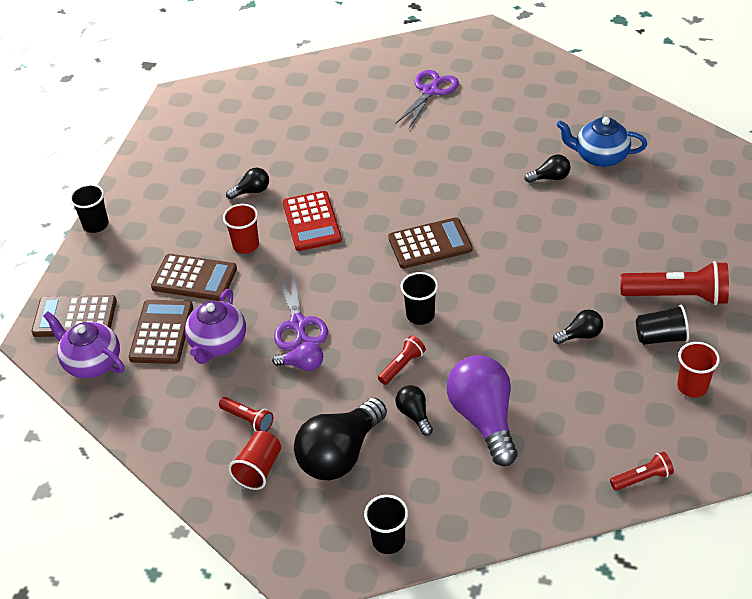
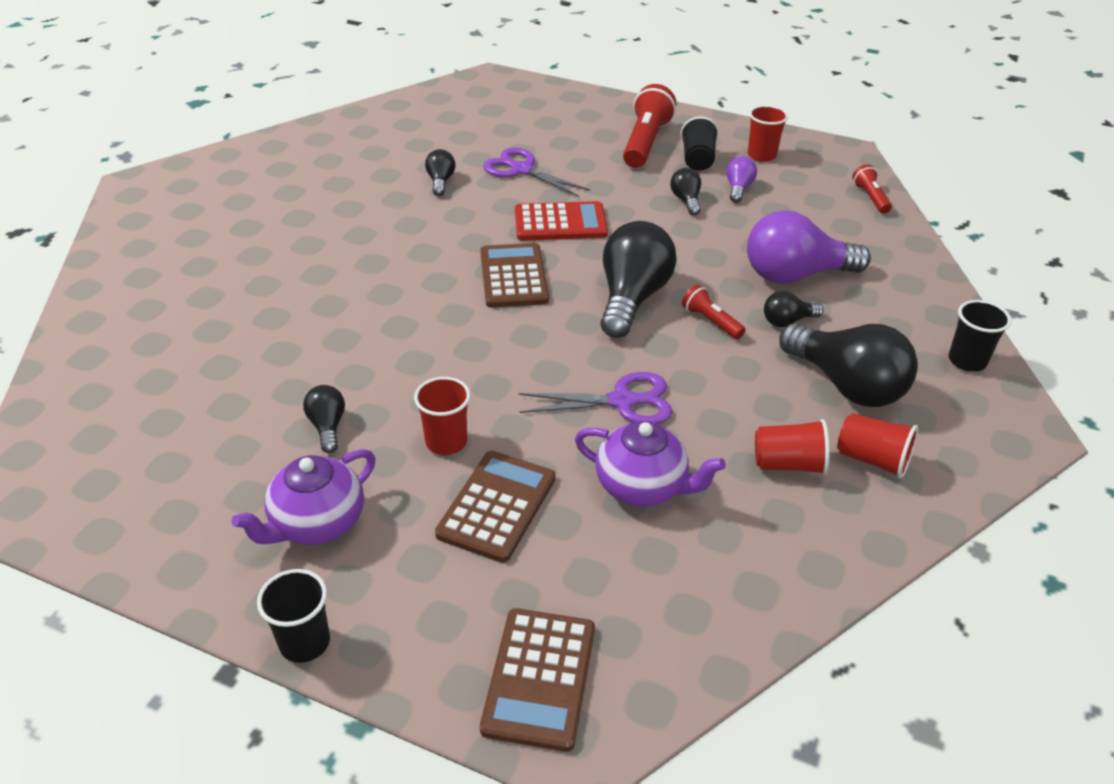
camera: 85 degrees left, 5 degrees down
purple teapot [43,311,124,378] -> purple teapot moved to [231,449,375,545]
brown calculator [129,300,193,364] -> none
red flashlight [219,397,273,432] -> red cup [755,419,829,475]
purple light bulb [272,342,323,371] -> purple light bulb moved to [726,156,757,203]
red calculator [283,191,342,251] -> red calculator moved to [515,201,608,241]
purple scissors [395,70,459,128] -> purple scissors moved to [483,147,590,197]
black cup [400,272,438,325] -> black light bulb [600,221,677,338]
blue teapot [557,117,647,167] -> none

